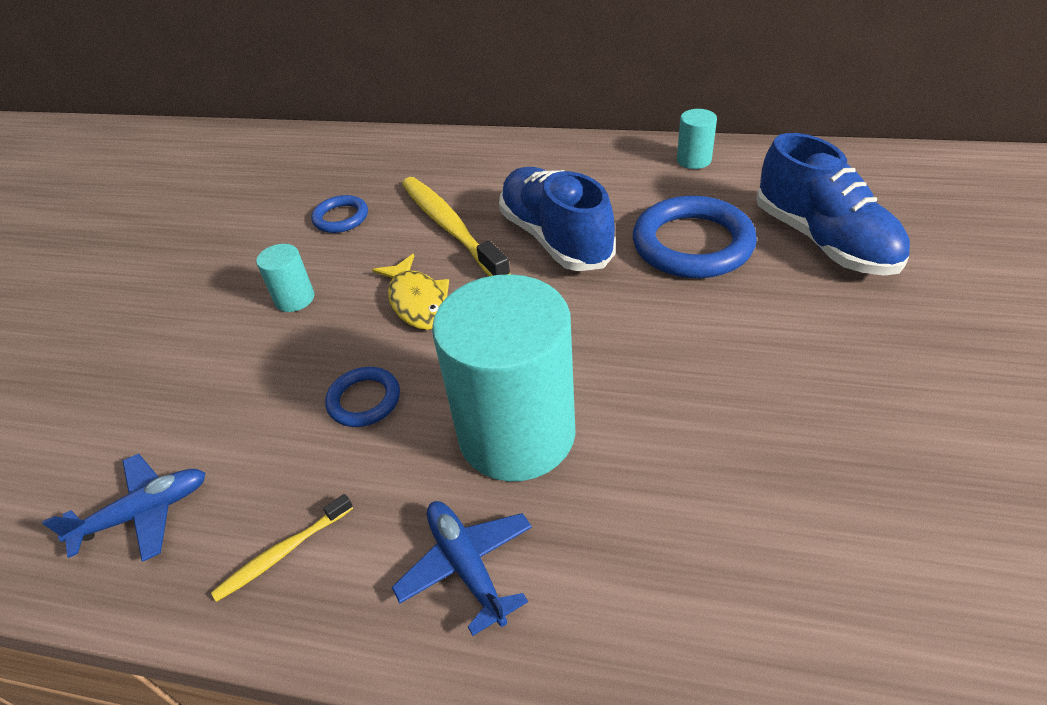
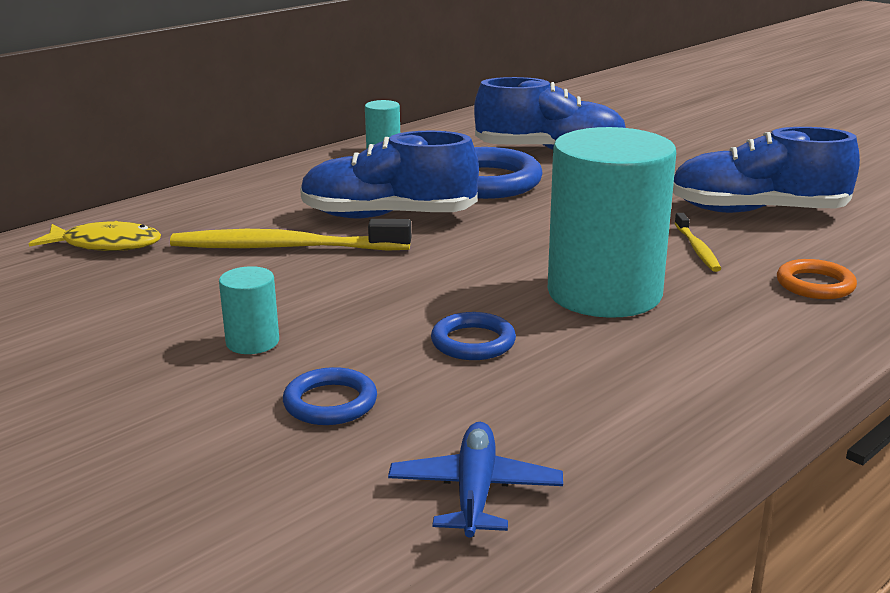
camera: 60 degrees left, 20 degrees down
yellow toothbrush [211,494,353,602] -> yellow toothbrush moved to [674,213,721,272]
blue ring [311,195,368,233] -> blue ring moved to [283,367,377,425]
yellow fish [372,254,449,330] -> yellow fish moved to [29,221,161,251]
blue plane [392,501,532,636] -> none
none -> blue shoe [673,127,860,213]
none -> orange ring [777,259,857,299]

